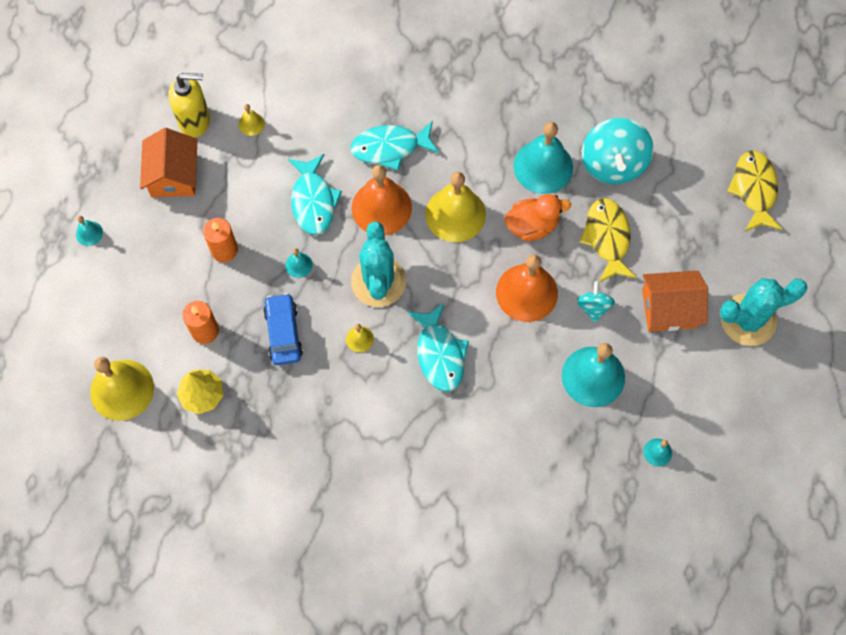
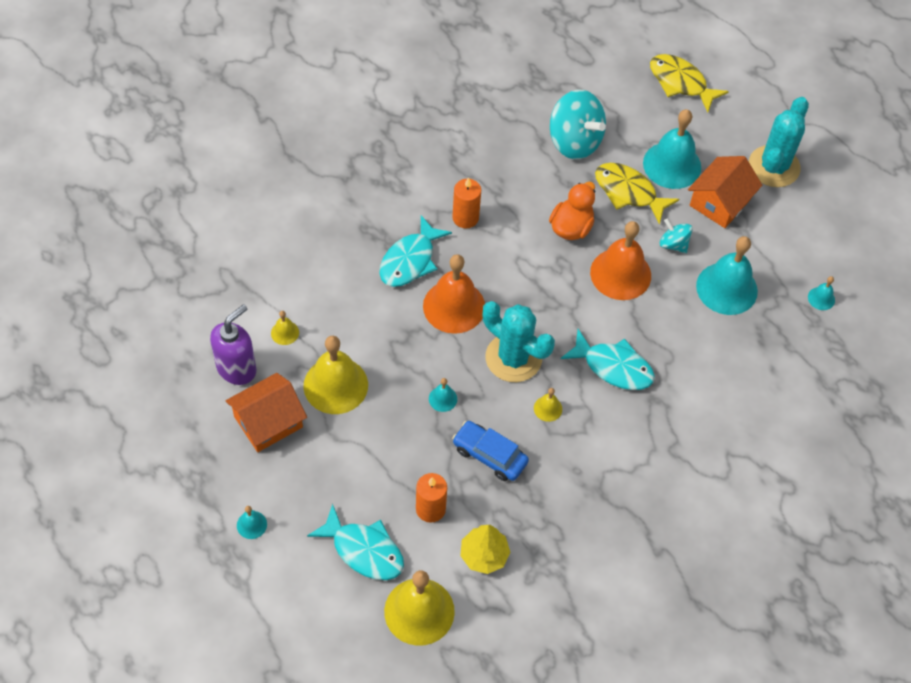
camera: 50 degrees left, 10 degrees down
orange house [140,128,197,197] -> orange house turned 75 degrees counterclockwise [226,373,307,452]
yellow soap dispenser [169,73,210,137] -> purple soap dispenser [210,304,256,385]
orange candle [203,218,238,262] -> orange candle moved to [452,177,481,229]
turquoise fish [288,154,342,235] -> turquoise fish moved to [307,504,404,580]
yellow bell [425,172,486,242] -> yellow bell moved to [303,336,368,414]
turquoise bell [513,122,573,194] -> turquoise bell moved to [643,109,701,189]

